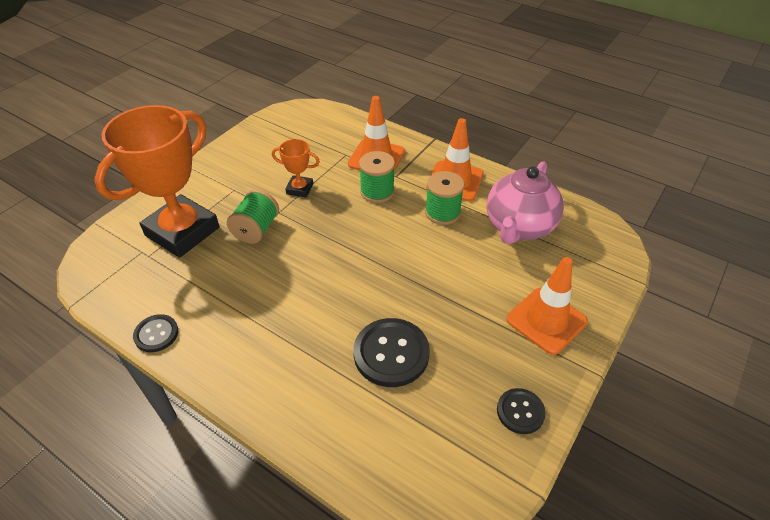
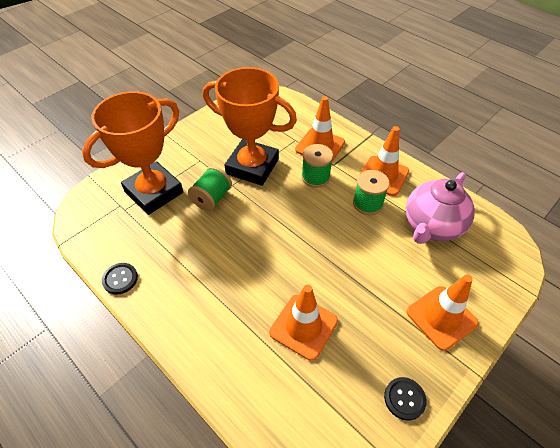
camera: 10 degrees right, 5 degrees up
orange trophy [272,139,320,198] -> orange trophy [203,67,297,186], size x2.27
black button [353,318,430,387] -> orange traffic cone [269,285,338,361]

